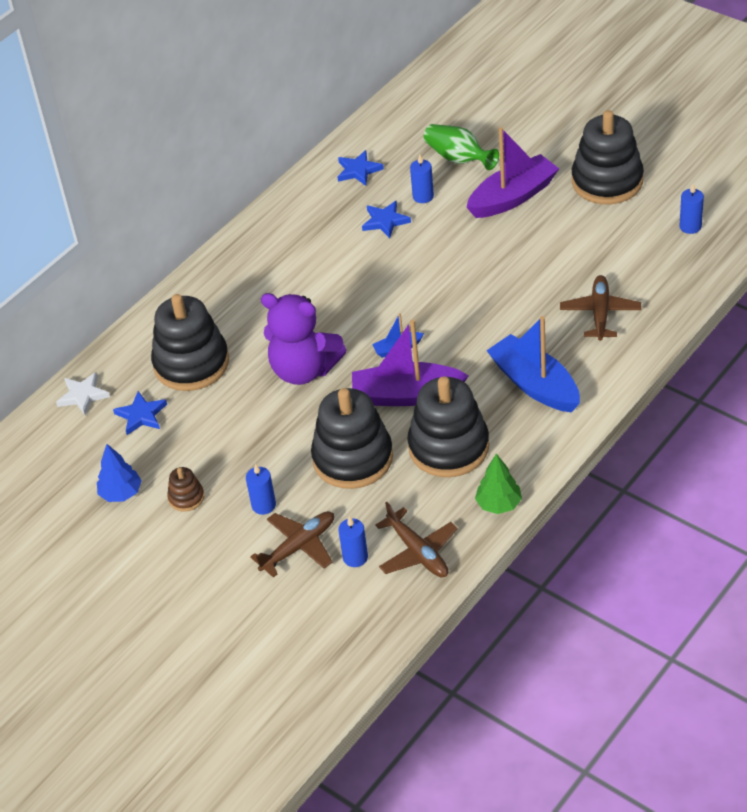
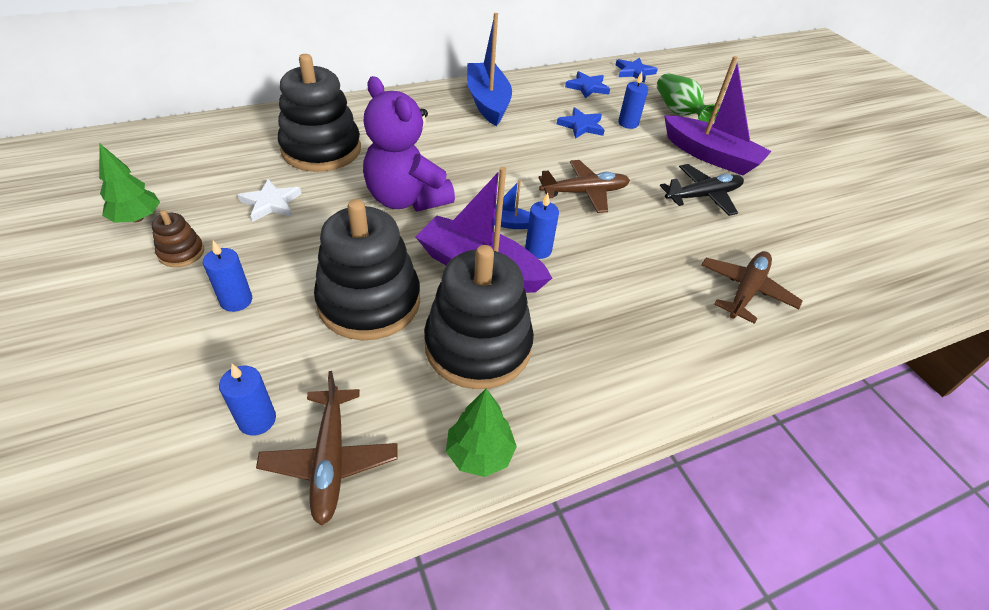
camera: 20 degrees right, 0 degrees up
white star [56,372,110,415] -> white star moved to [238,179,302,222]
blue tree [97,444,142,502] -> green tree [99,144,160,223]
blue star [113,391,167,435] -> blue star moved to [616,58,658,83]
brown plane [250,511,334,577] -> brown plane moved to [539,160,630,213]
purple boat [466,127,559,218] -> purple boat turned 45 degrees clockwise [664,56,772,175]
blue boat [486,316,580,412] -> blue boat moved to [467,13,512,126]
black stacking toy [572,110,644,204] -> none
blue candle [680,184,704,234] -> blue candle moved to [525,193,559,259]
none -> black plane [660,164,744,216]

